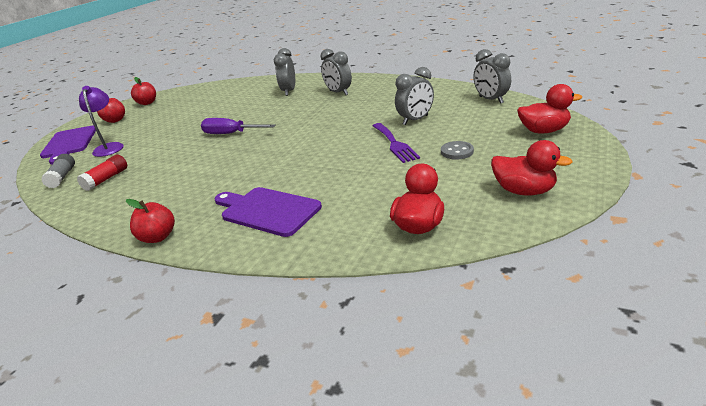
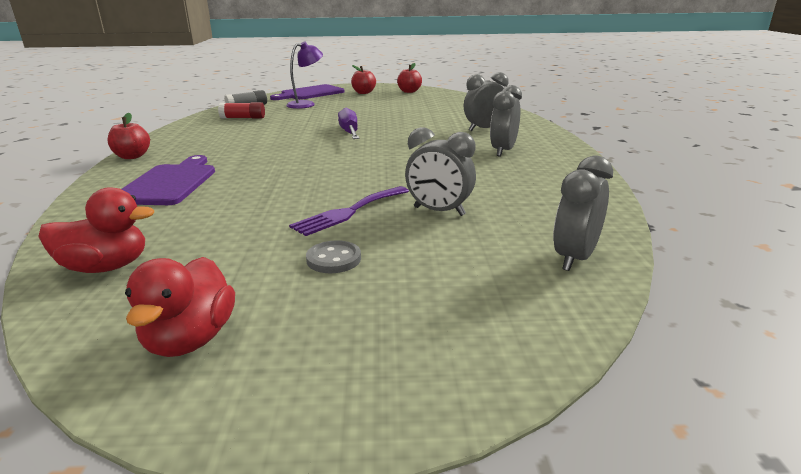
camera: 60 degrees right, 5 degrees down
red duck [517,84,582,133] -> none

